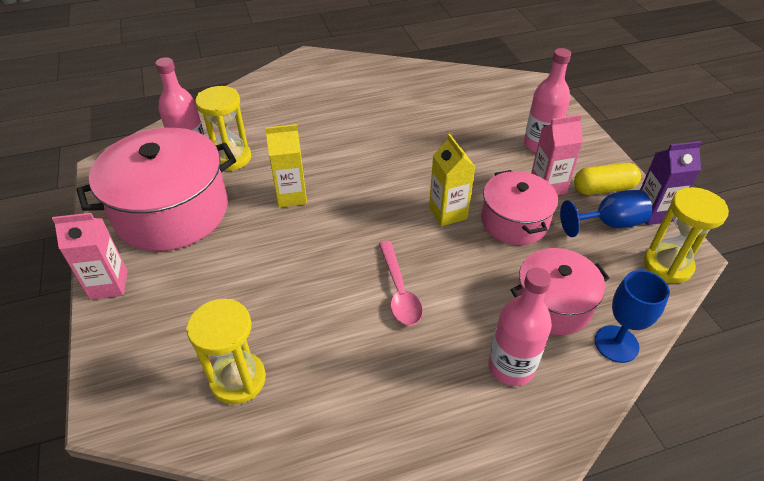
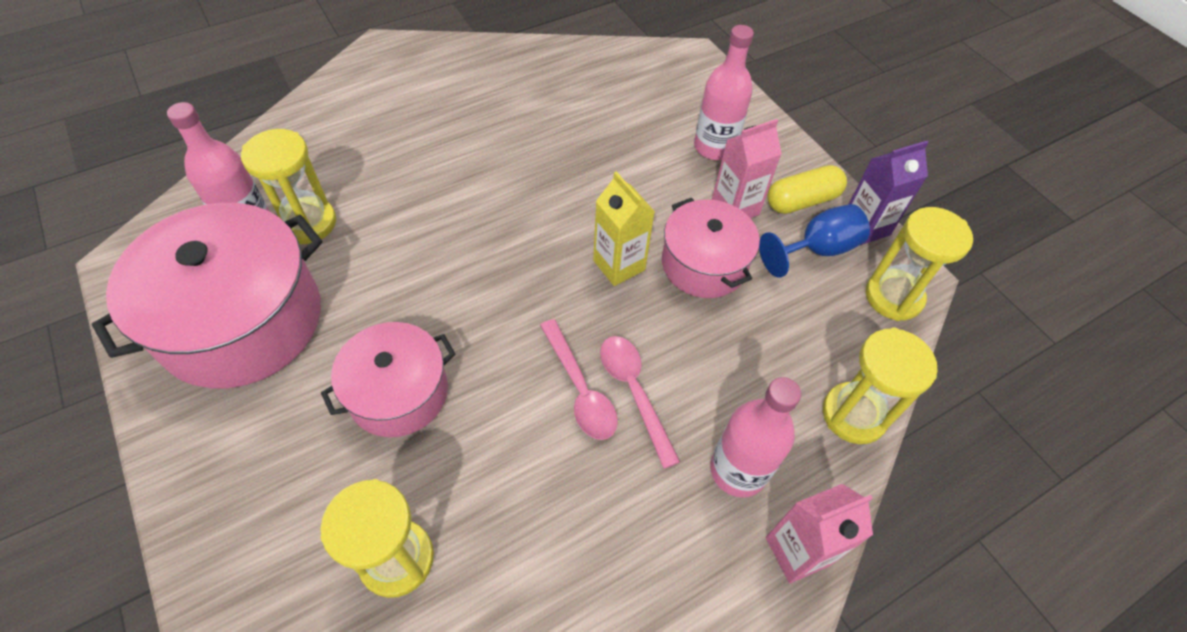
camera: 15 degrees left, 10 degrees up
pink carton [52,213,128,300] -> pink carton moved to [766,484,873,583]
yellow carton [265,124,307,208] -> none
pink pot [510,248,610,335] -> pink pot moved to [321,322,456,437]
blue goblet [595,270,670,363] -> yellow hourglass [823,328,938,444]
none -> pink spoon [600,336,680,469]

